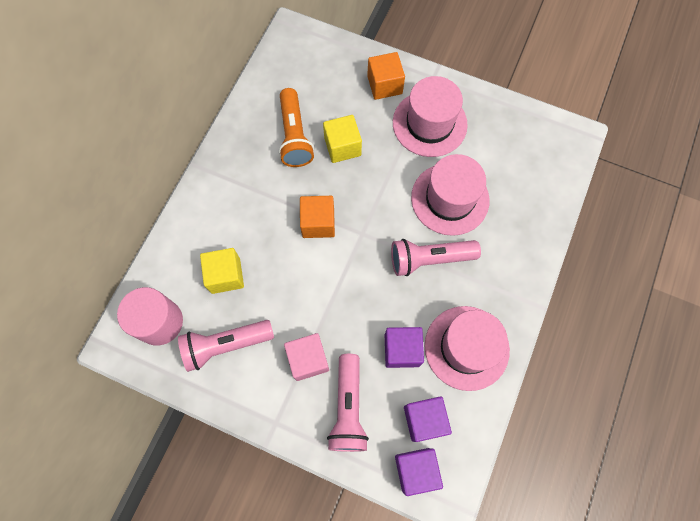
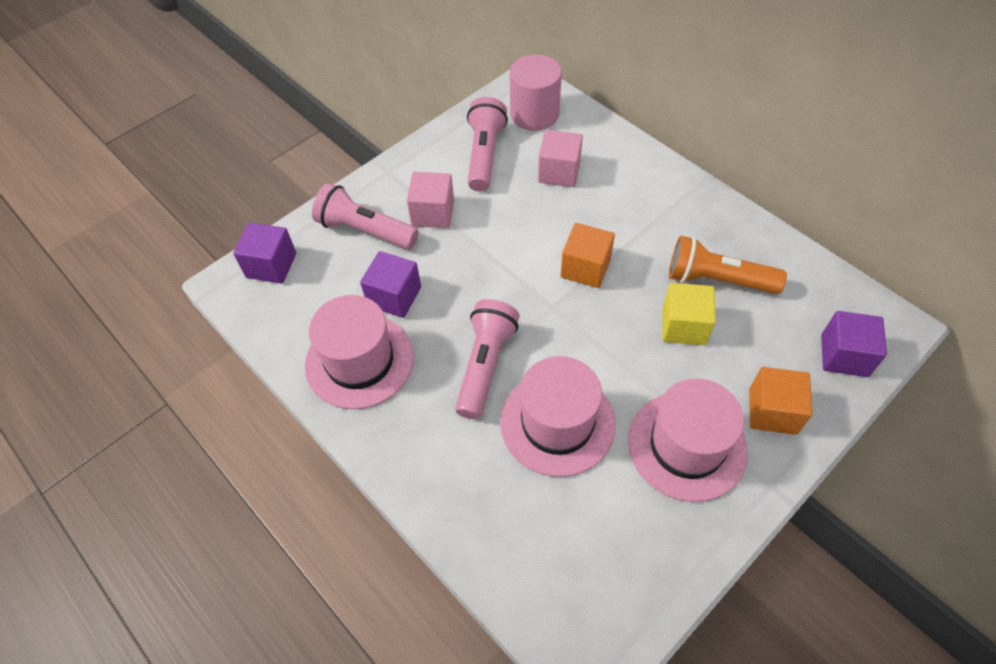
camera: 115 degrees right, 15 degrees down
yellow cube [200,248,244,294] -> pink cube [538,130,583,187]
purple cube [404,396,452,442] -> purple cube moved to [821,311,887,377]

